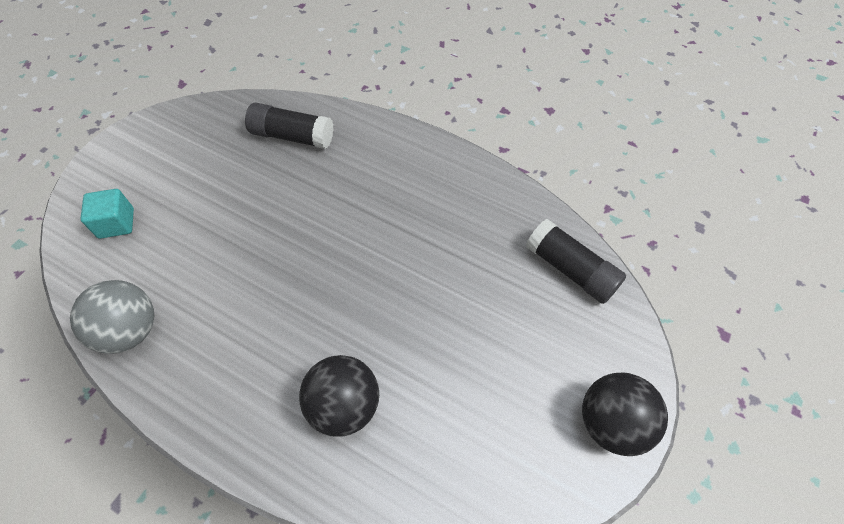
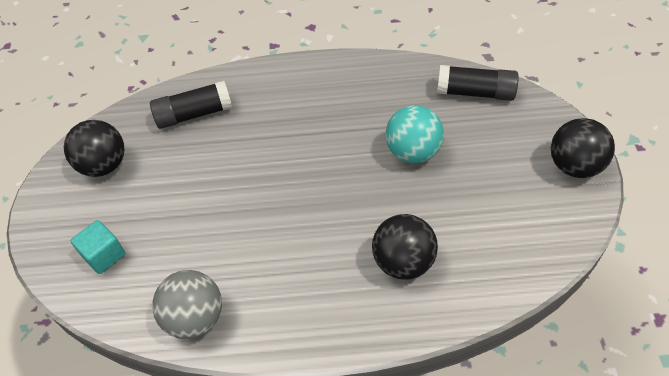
camera: 30 degrees left, 5 degrees down
none -> black ball [64,120,125,177]
none -> turquoise ball [386,105,444,163]

